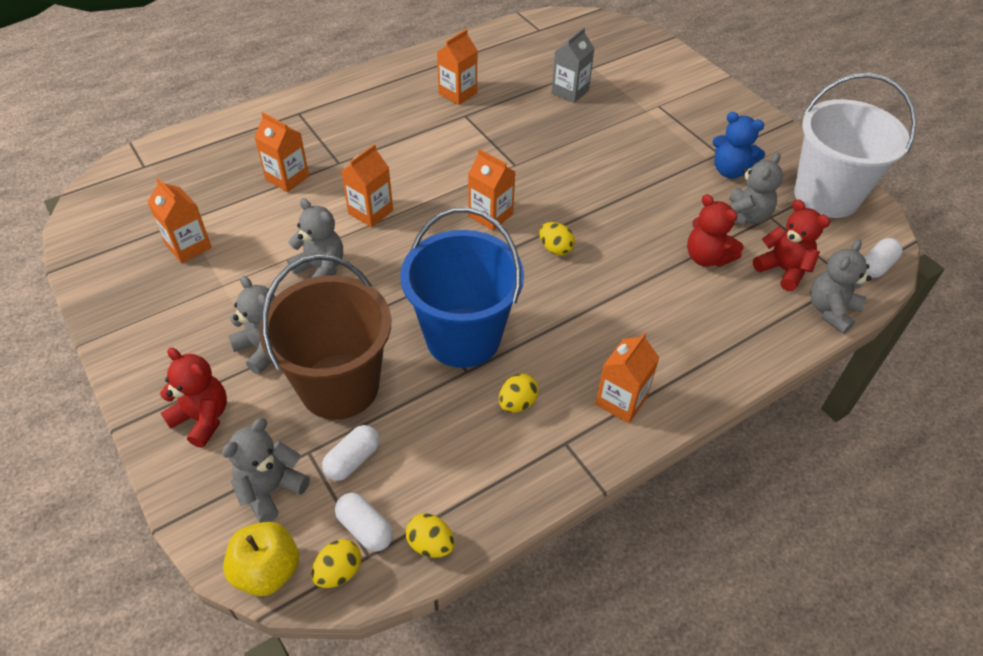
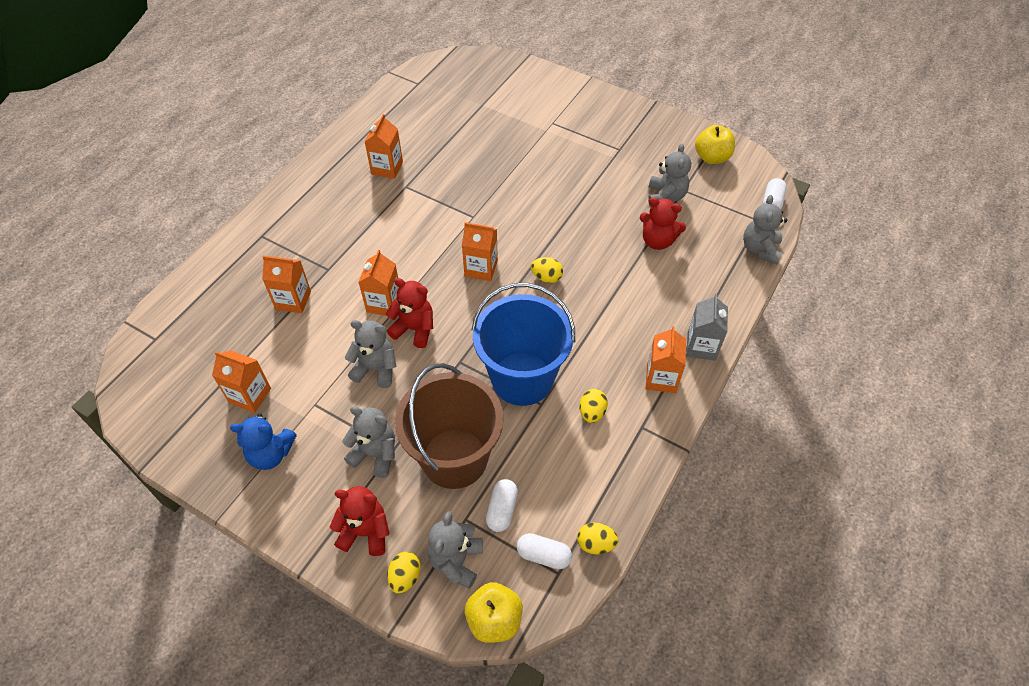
camera: 25 degrees left, 5 degrees up
yellow egg [311,539,361,588] -> yellow egg moved to [387,552,421,594]
grey carton [551,27,595,103] -> grey carton moved to [686,294,728,361]
blue teddy bear [712,112,765,179] -> blue teddy bear moved to [230,413,297,470]
red teddy bear [753,200,830,291] -> red teddy bear moved to [386,278,433,348]
white bucket [794,73,917,218] -> yellow apple [695,125,735,164]

